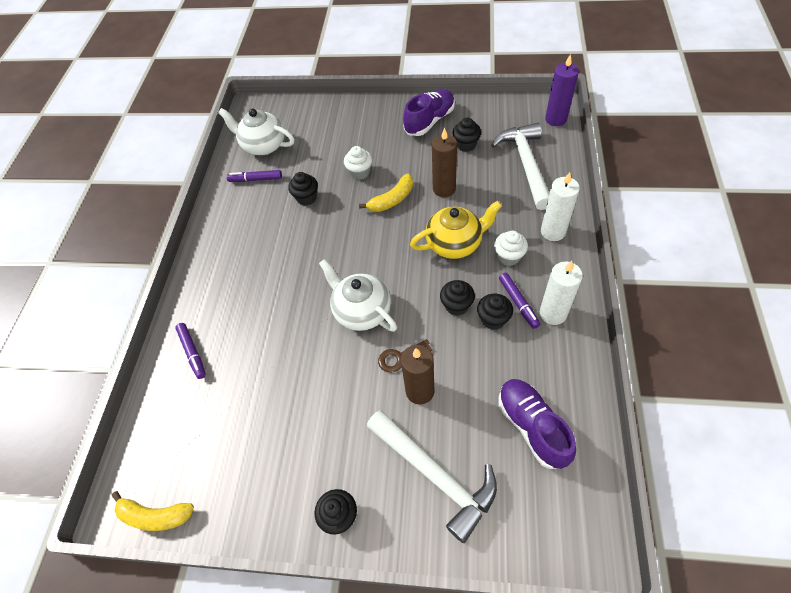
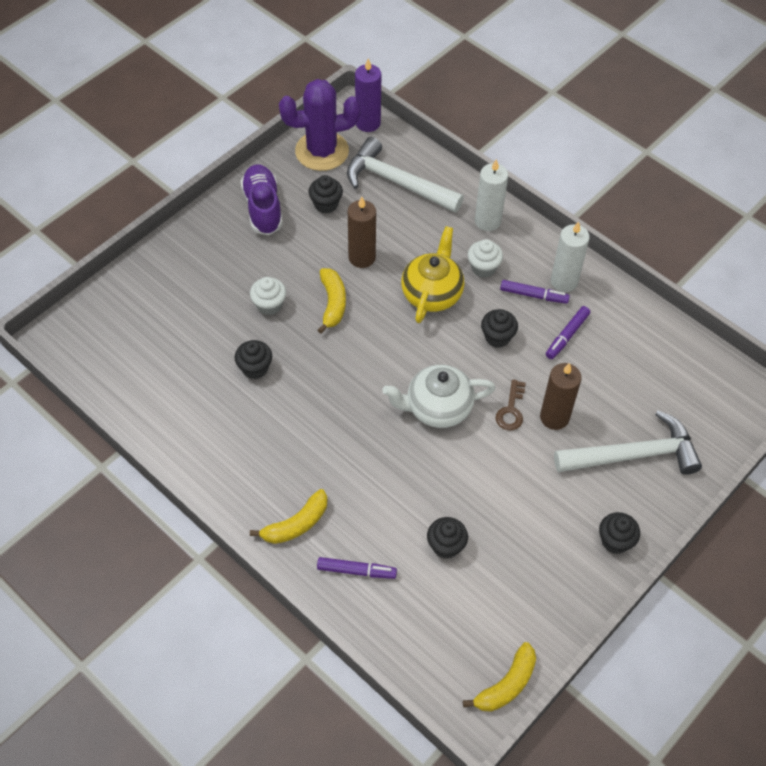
camera: 60 degrees left, 0 degrees up
white teapot [218,108,295,155] -> none
purple marker [227,170,282,182] -> purple marker moved to [546,306,590,359]
black cupcake [477,294,513,330] -> black cupcake moved to [427,517,468,559]
purple shoe [499,379,576,469] -> none
none -> yellow banana [250,489,328,544]
none -> purple cactus [279,79,361,171]

